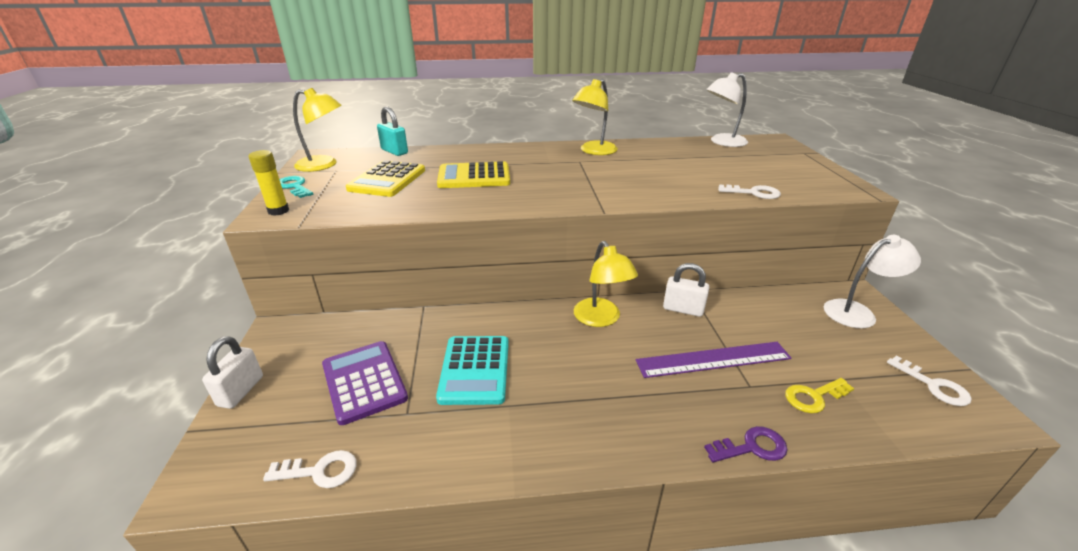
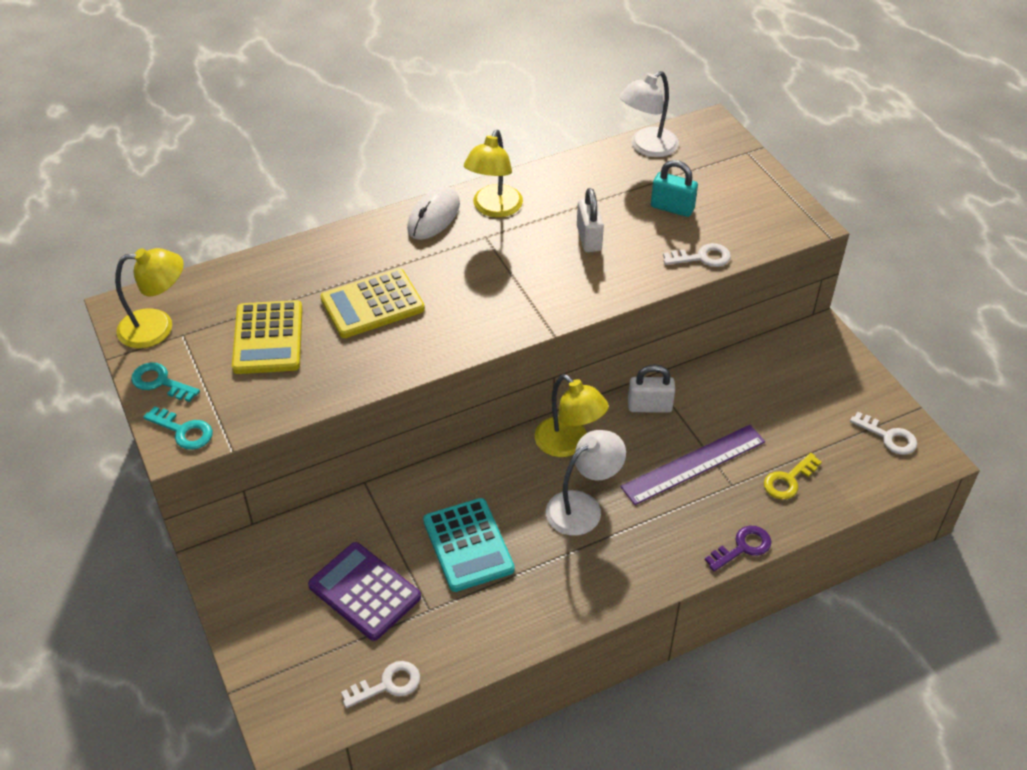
camera: 20 degrees left, 15 degrees up
white padlock [202,336,263,409] -> white padlock moved to [577,188,604,252]
yellow glue stick [248,150,289,216] -> turquoise key [143,406,213,450]
turquoise padlock [377,106,408,156] -> turquoise padlock moved to [651,160,698,217]
white lamp [824,235,921,328] -> white lamp moved to [546,430,626,536]
none -> white mouse [407,187,460,240]

